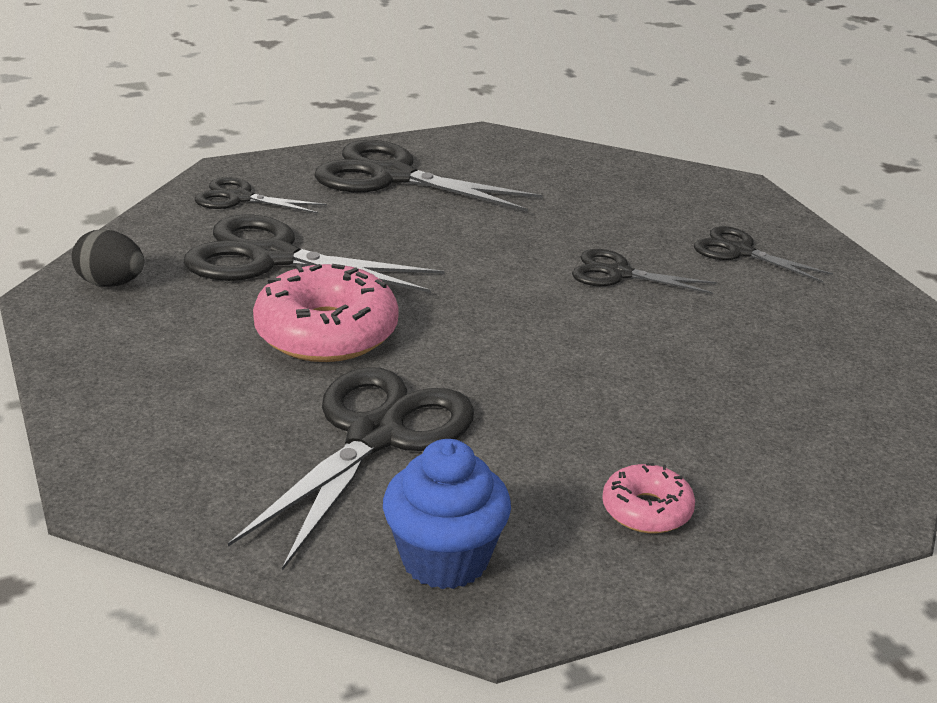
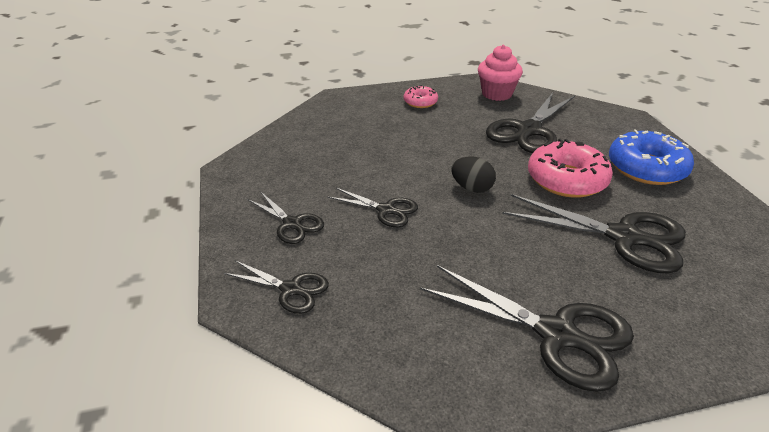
camera: 170 degrees left, 5 degrees up
black egg [72,229,144,287] -> black egg moved to [451,157,496,193]
black scissors [195,177,327,214] -> black scissors moved to [224,260,329,314]
blue cupcake [383,439,511,589] -> pink cupcake [478,45,523,101]
none -> blue donut [609,130,694,185]

